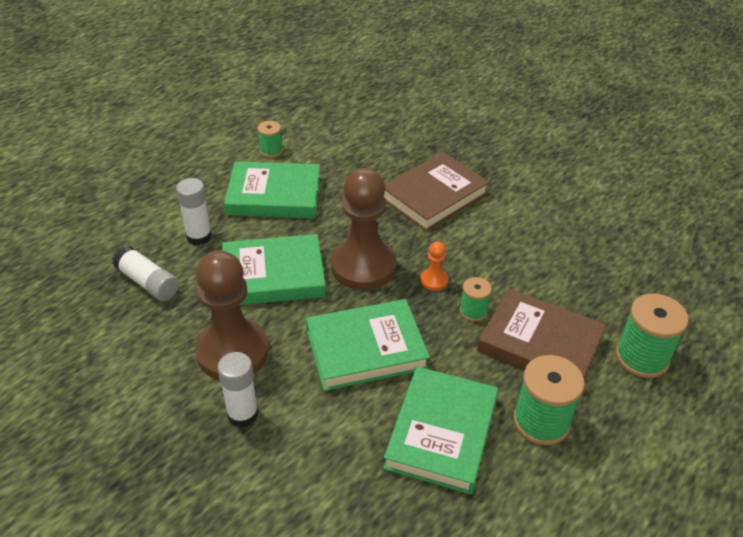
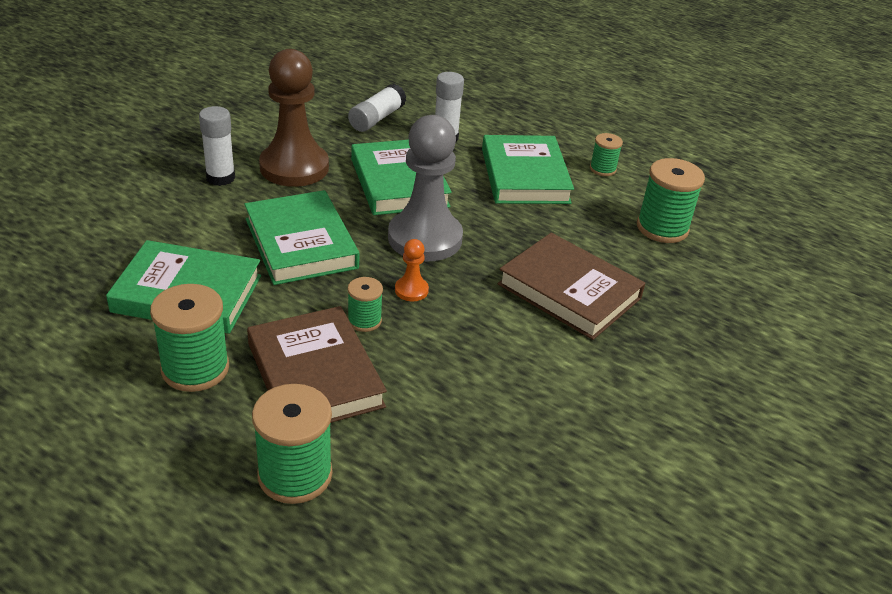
camera: 80 degrees right, 5 degrees down
brown pawn [331,168,396,290] -> grey pawn [388,115,463,261]
brown book [477,288,606,379] -> brown book turned 45 degrees counterclockwise [247,306,387,423]
none -> green spool [637,158,705,243]

